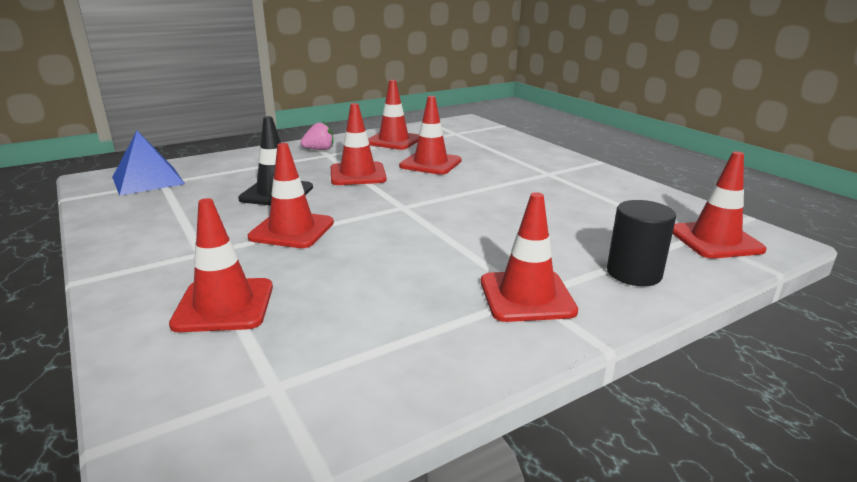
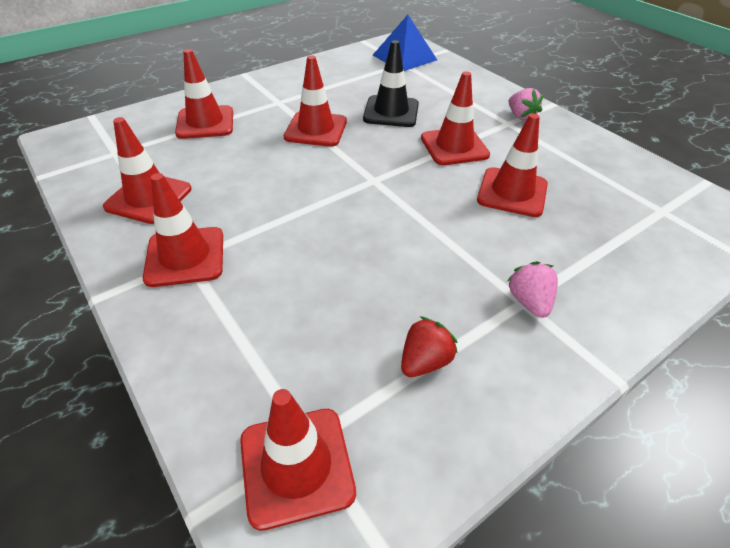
camera: 85 degrees right, 20 degrees up
red traffic cone [368,80,419,150] -> red traffic cone moved to [103,117,192,224]
black cylinder [607,200,676,286] -> none
none -> red strawberry [401,316,458,377]
none -> pink strawberry [507,261,558,318]

